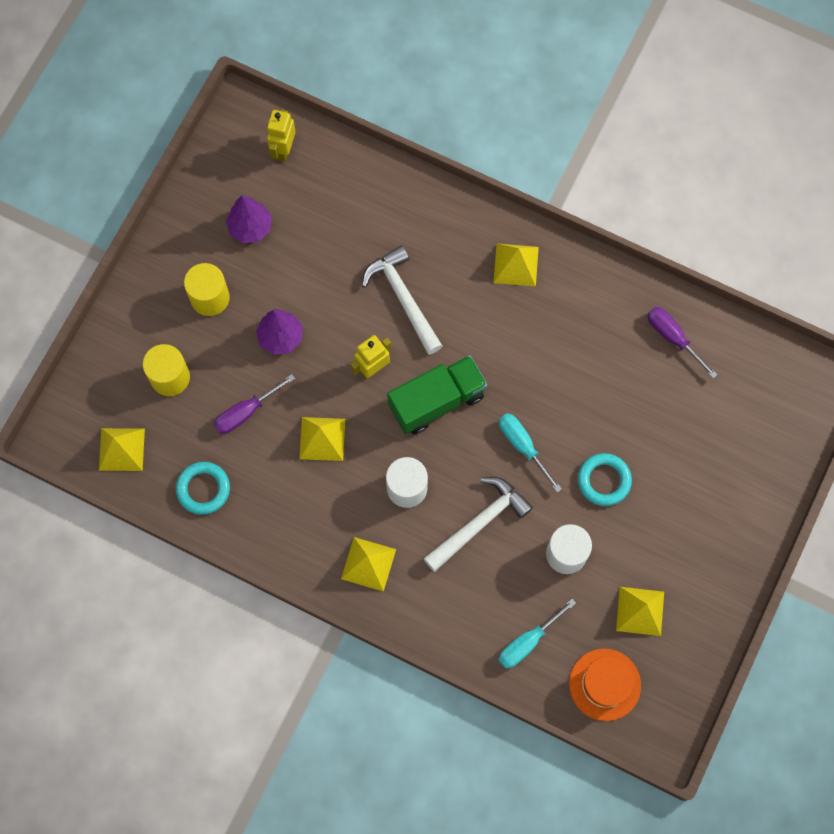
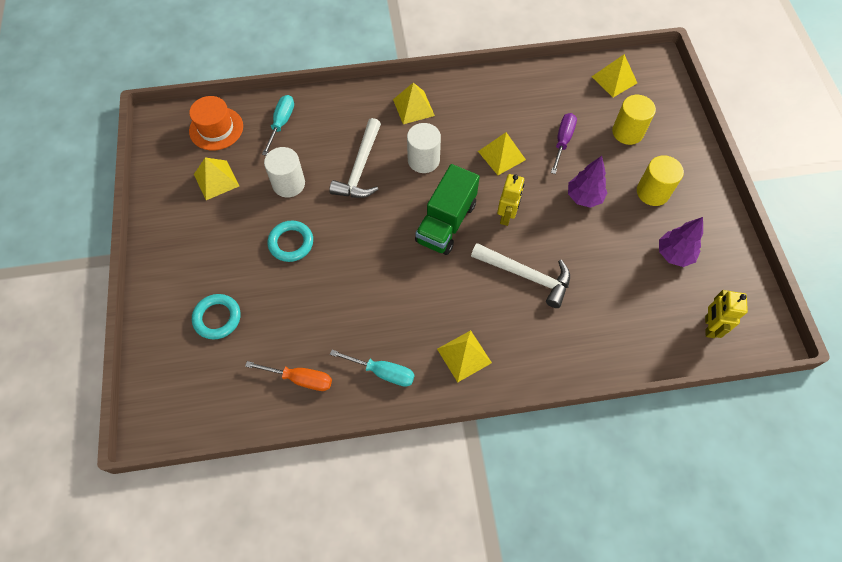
camera: 145 degrees right, 10 degrees down
turquoise ring [176,462,230,515] -> turquoise ring moved to [192,294,241,339]
yellow robot [267,109,296,162] -> yellow robot turned 150 degrees counterclockwise [705,290,748,338]
turquoise screwdriver [499,413,562,493] -> turquoise screwdriver moved to [330,350,415,387]
purple screwdriver [647,307,718,379] -> orange screwdriver [245,361,332,391]

